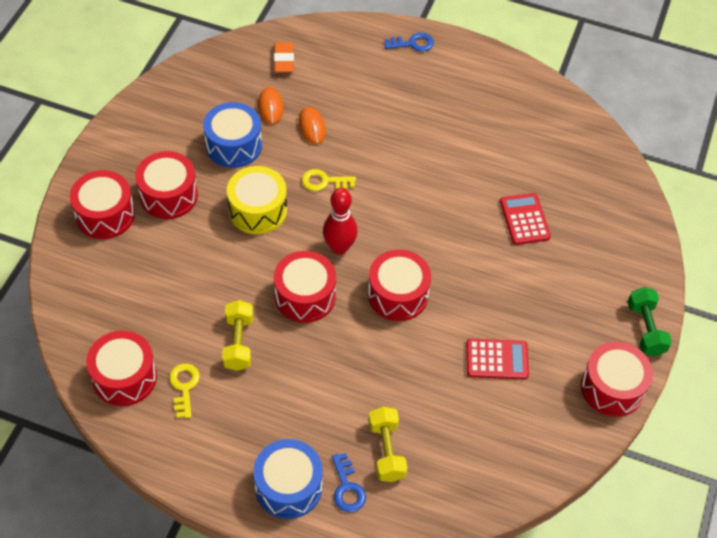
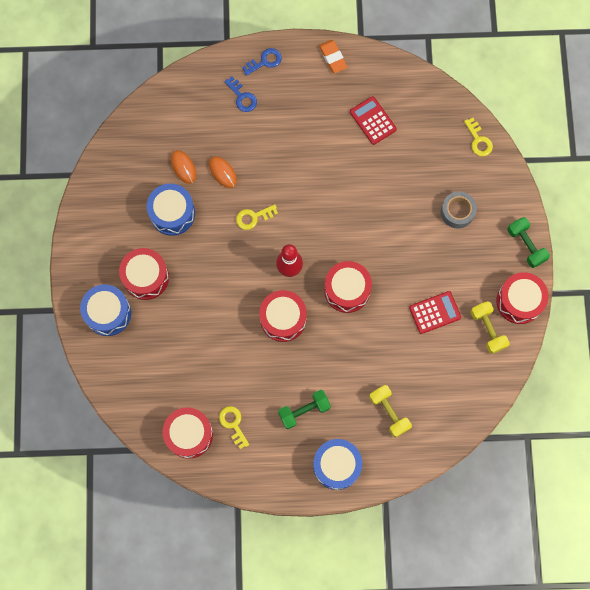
camera: 20 degrees left, 20 degrees up
red drum [70,170,135,239] -> blue drum [80,285,131,336]
yellow dumbbell [222,300,253,371] -> yellow dumbbell moved to [470,301,510,354]
yellow drum [227,166,287,234] -> none
orange eraser [274,43,294,73] -> orange eraser moved to [319,40,348,73]
blue key [332,453,366,512] -> blue key moved to [224,76,257,112]
red calculator [500,193,551,245] -> red calculator moved to [350,96,397,145]
none -> green dumbbell [278,390,331,429]
none -> grey tape [441,192,477,229]
none -> yellow key [464,118,493,156]

